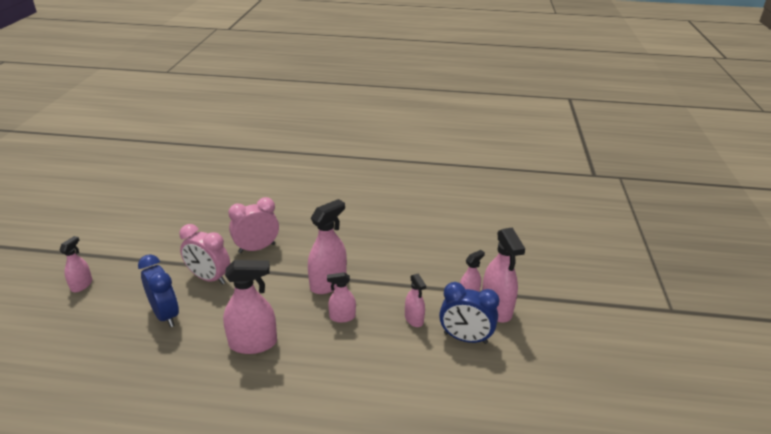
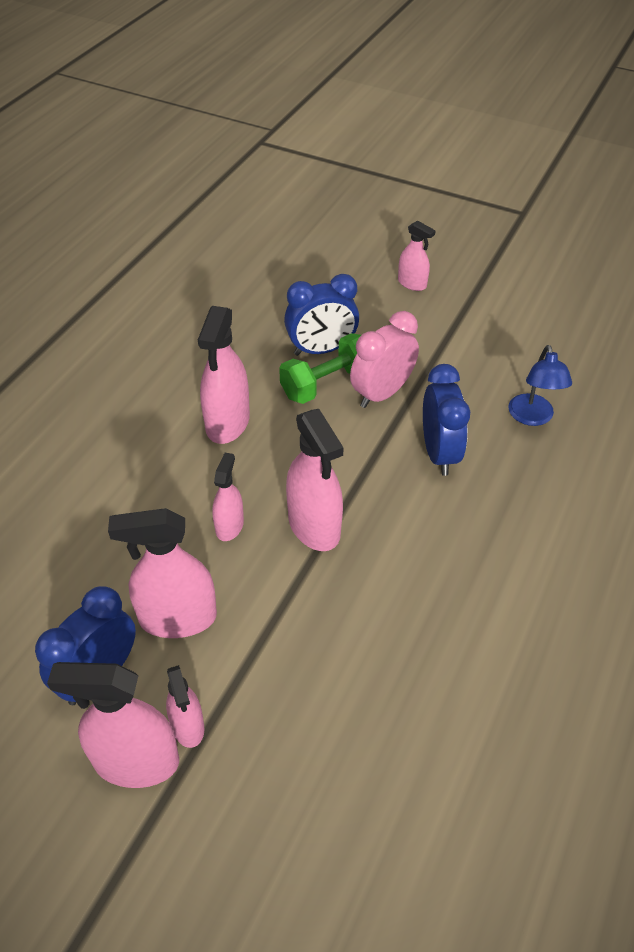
camera: 110 degrees right, 15 degrees up
pink clock [228,197,279,253] -> blue clock [423,364,470,476]
pink spray bottle [405,273,426,327] -> pink spray bottle [108,508,217,638], size x1.73
none -> green dumbbell [279,333,361,404]
none -> blue lamp [508,345,572,426]

